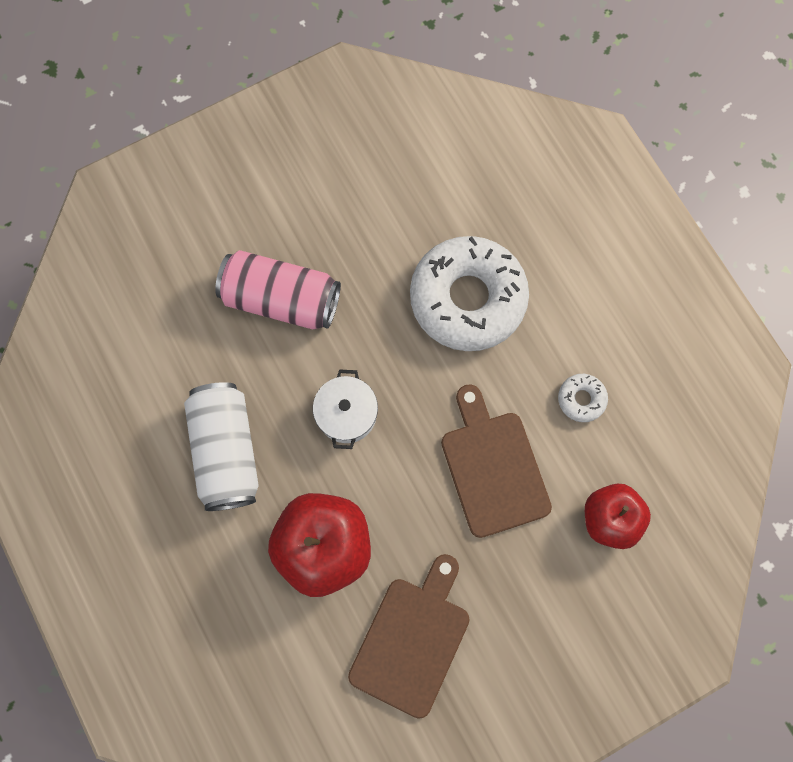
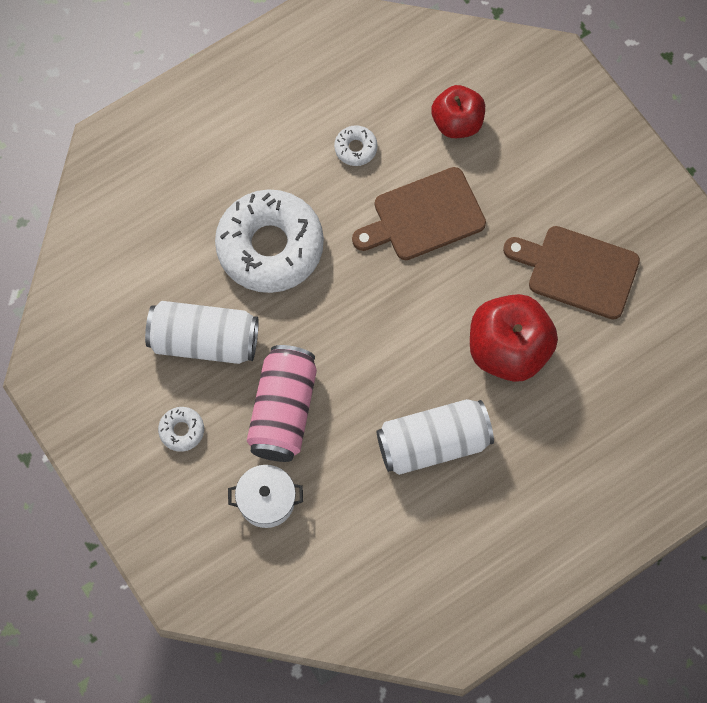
camera: 95 degrees left, 5 degrees down
white pot [313,369,378,449] -> white pot moved to [228,465,303,528]
none -> white can [145,301,259,364]
none -> white donut [158,407,204,452]

